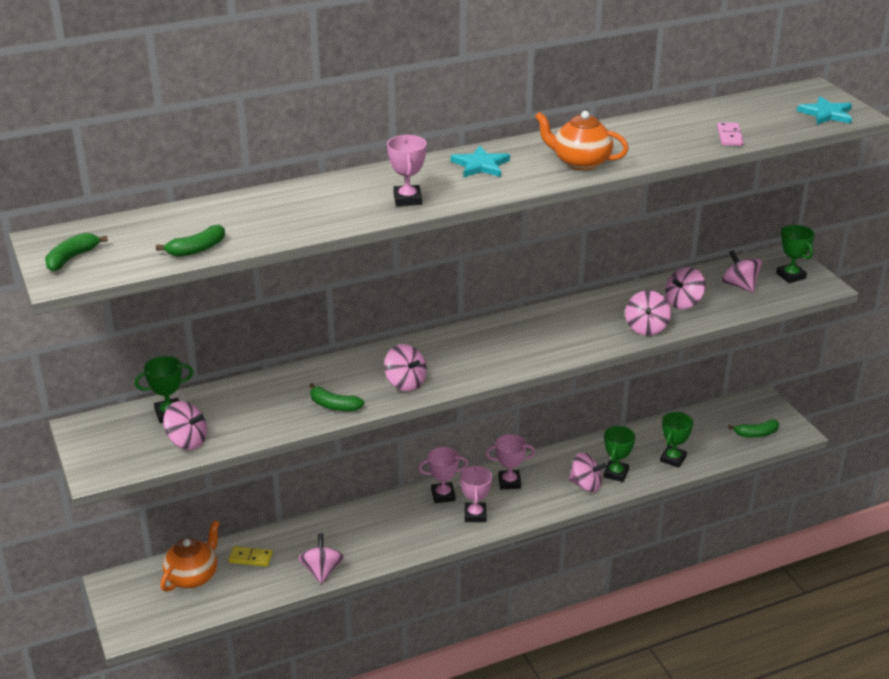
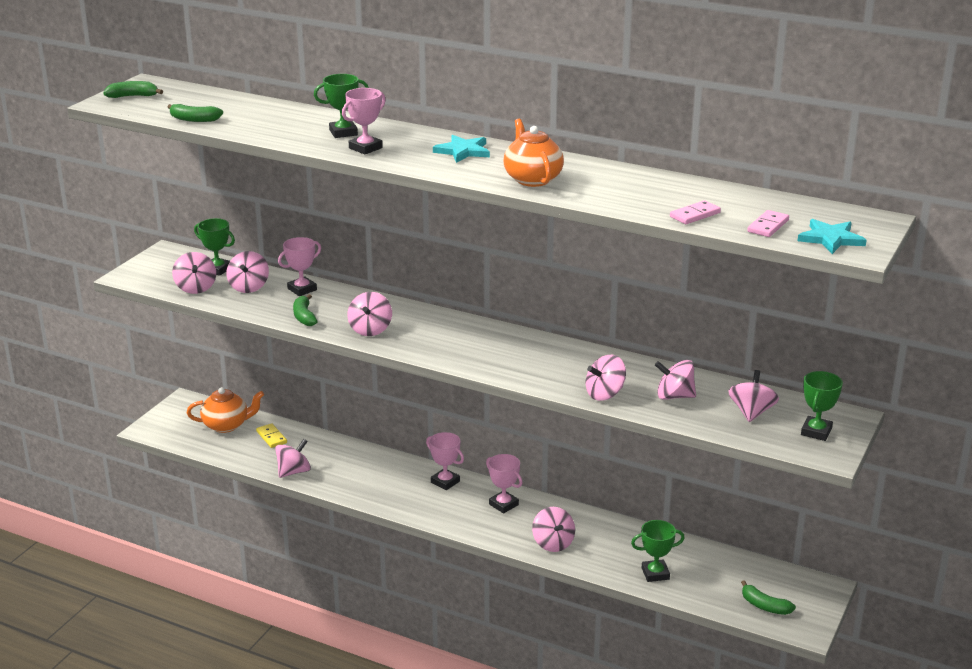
camera: 50 degrees right, 5 degrees down
pink trophy [460,465,492,522] -> pink trophy moved to [278,237,321,296]
green trophy [603,426,635,482] -> green trophy moved to [314,74,368,138]
none -> pink spinning top [227,251,269,293]
none -> pink domino [747,210,789,237]

